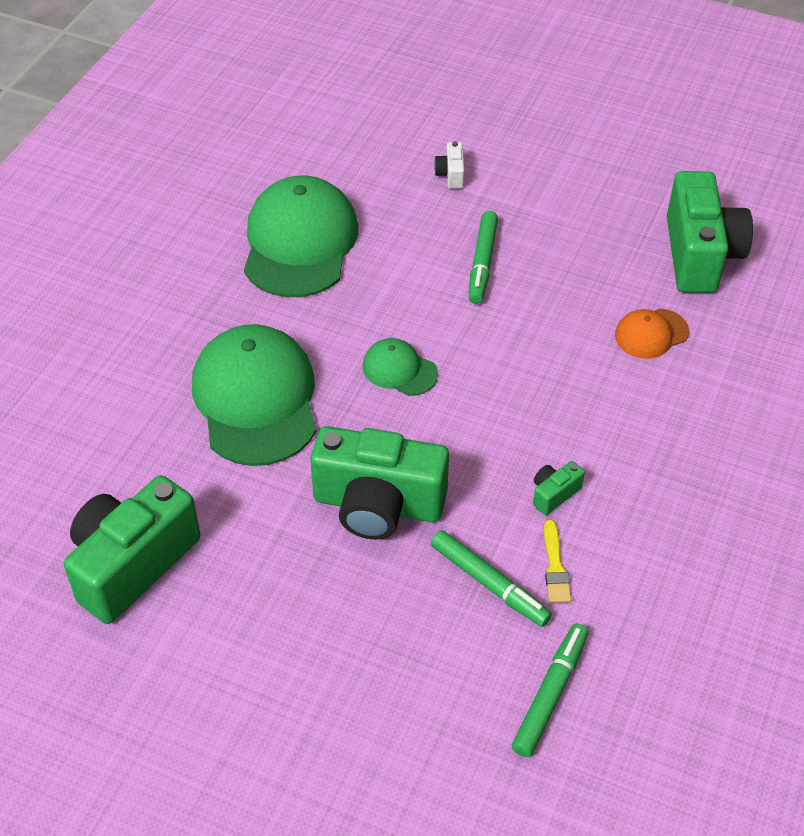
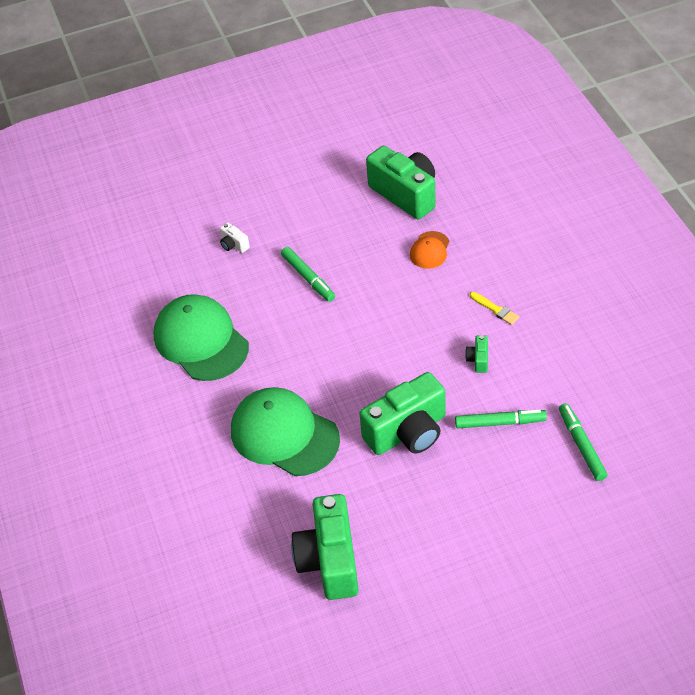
camera: 40 degrees left, 0 degrees up
green cap [363,338,438,396] -> none
yellow brush [544,520,572,603] -> yellow brush moved to [470,292,519,325]

